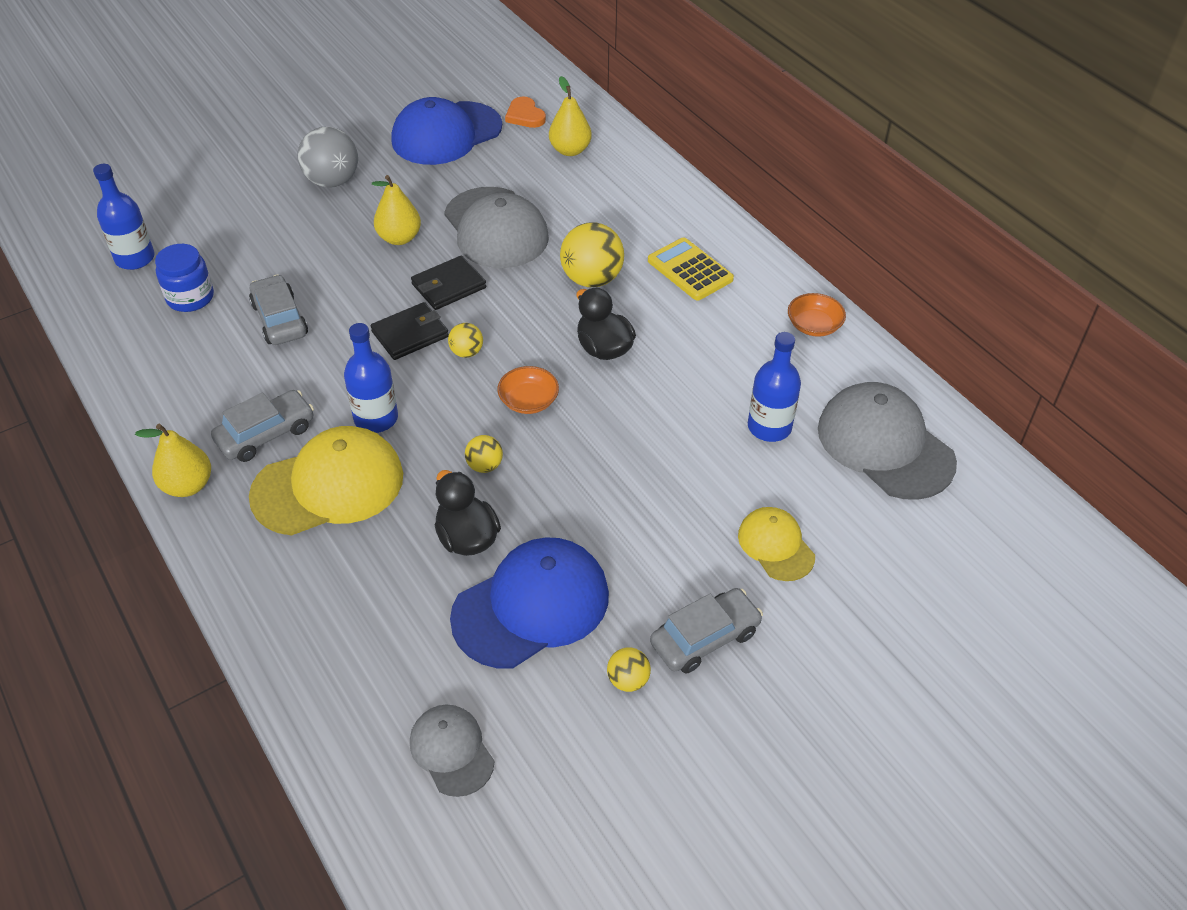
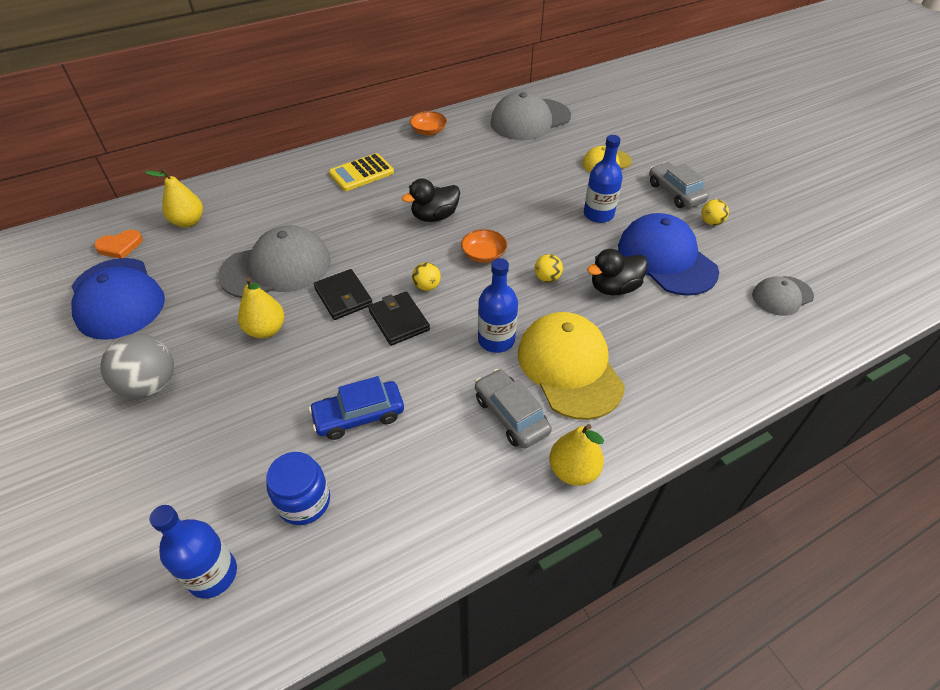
camera: 85 degrees left, 0 degrees up
grey car [249,275,308,345] -> blue car [309,376,404,440]
yellow ball [560,222,624,287] -> none
blue bottle [748,332,801,442] -> blue bottle moved to [584,135,623,223]

